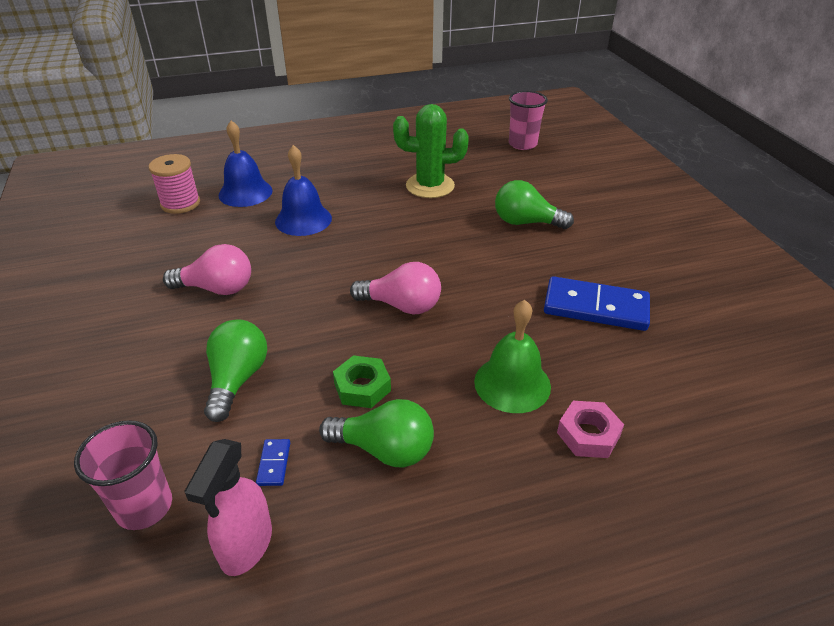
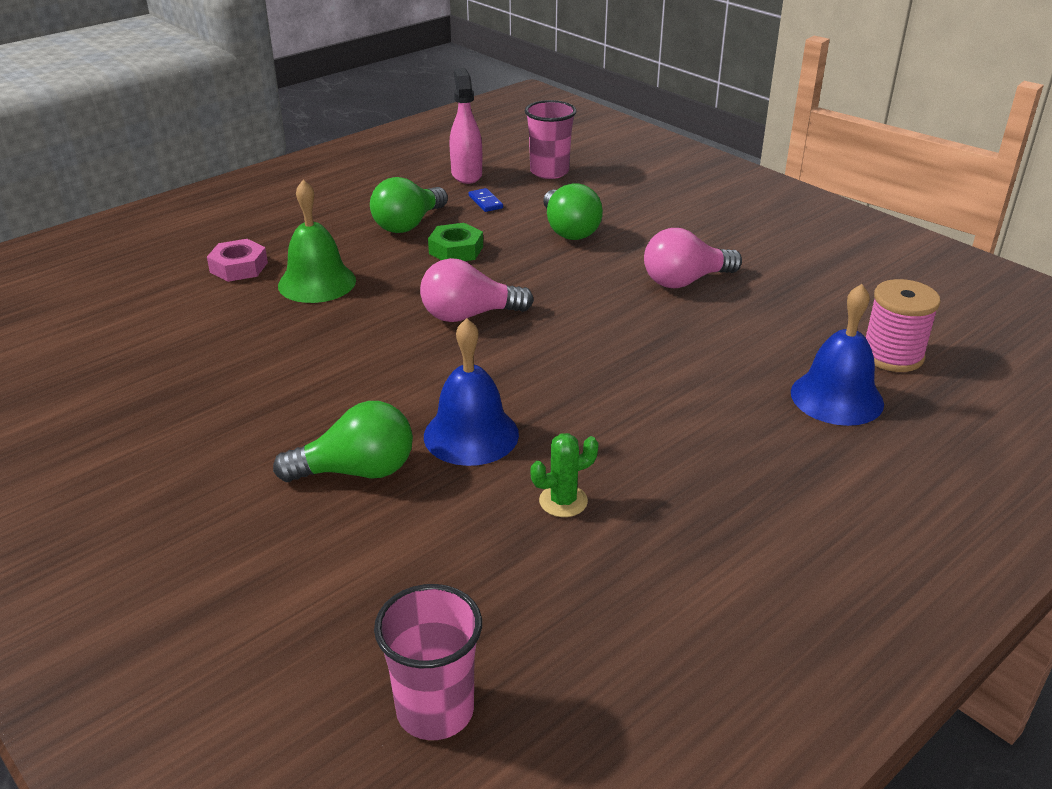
camera: 155 degrees right, 5 degrees down
blue bell [275,145,332,236] -> blue bell moved to [424,318,519,466]
green light bulb [319,399,434,467] -> green light bulb turned 45 degrees counterclockwise [370,177,448,233]
green cactus [393,104,469,198] -> green cactus [530,433,599,517], size x0.50
blue domino [544,276,650,331] -> none

